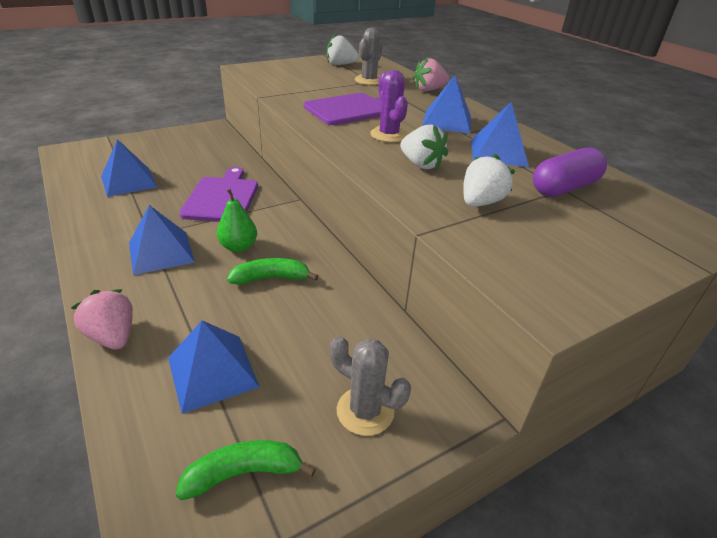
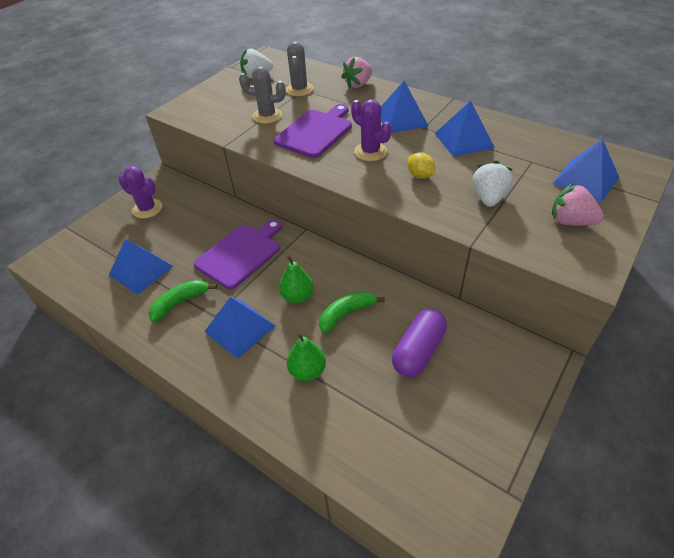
camera: 20 degrees left, 10 degrees up
pink strawberry [71,289,133,350] -> pink strawberry moved to [552,183,604,226]
blue pyramid [168,320,260,414] -> blue pyramid moved to [552,139,619,203]
green banana [176,440,316,500] -> green banana moved to [148,280,217,322]
purple cutting board [179,167,258,222] -> purple cutting board turned 60 degrees clockwise [194,219,282,289]
grey cactus [330,336,411,436] -> grey cactus moved to [239,66,286,124]
white strawberry [400,125,448,170] -> yellow lemon [408,152,435,179]
purple capsule [533,147,607,197] -> purple capsule moved to [392,309,447,377]
none -> purple cactus [119,166,162,218]
none -> green pear [287,333,326,381]

